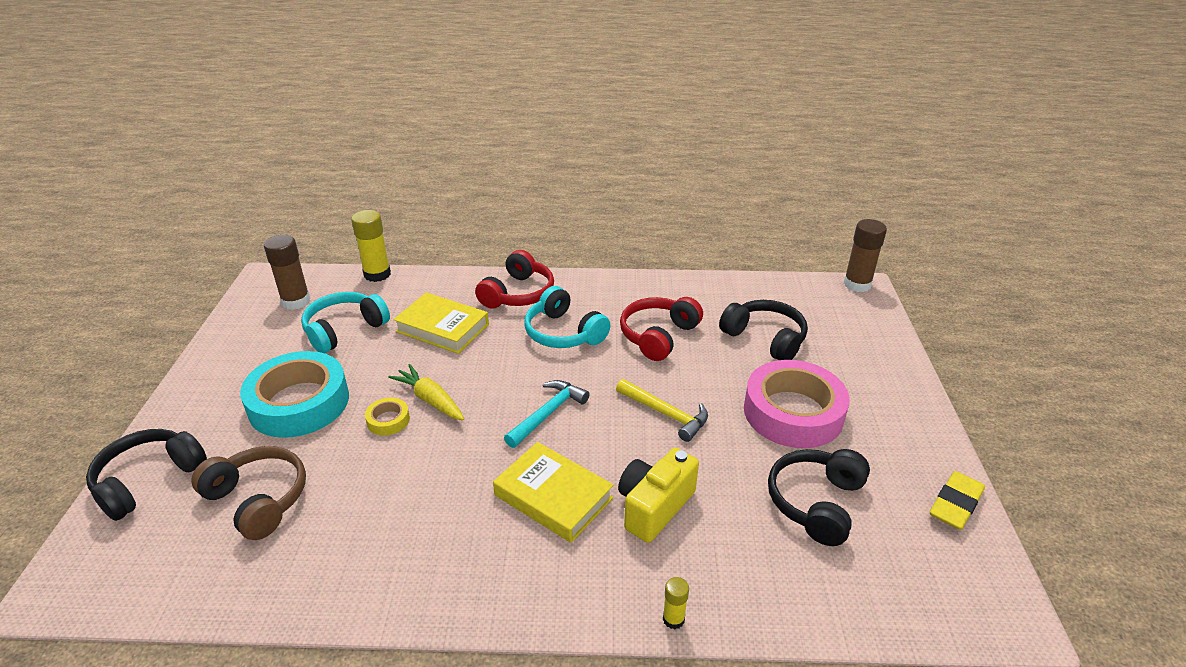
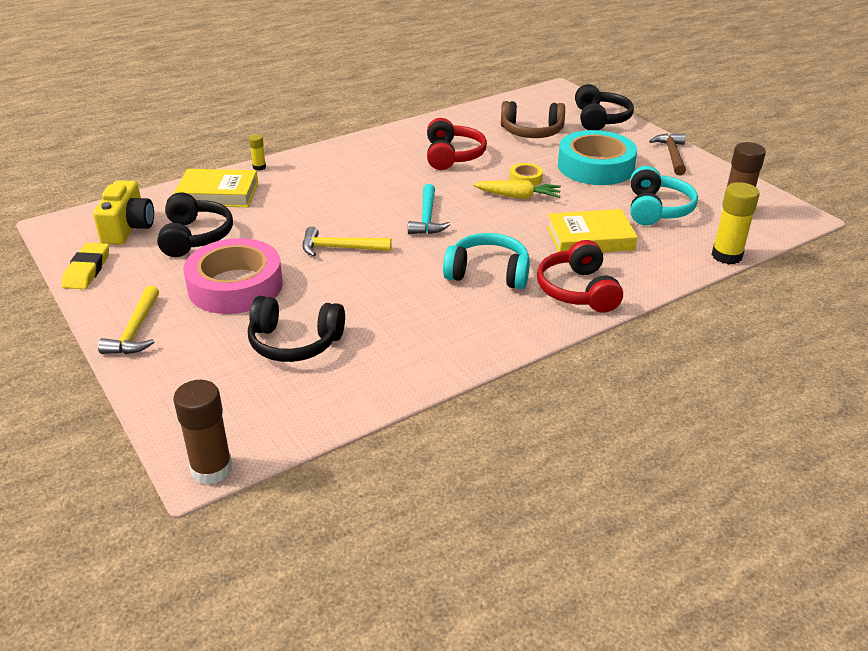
camera: 145 degrees right, 0 degrees up
yellow book [493,442,613,543] -> yellow book moved to [174,169,258,207]
yellow camera [618,448,699,543] -> yellow camera moved to [93,180,154,245]
red headphones [620,297,703,361] -> red headphones moved to [427,118,487,170]
none -> yellow hammer [98,286,159,354]
none -> brown hammer [649,133,686,175]

